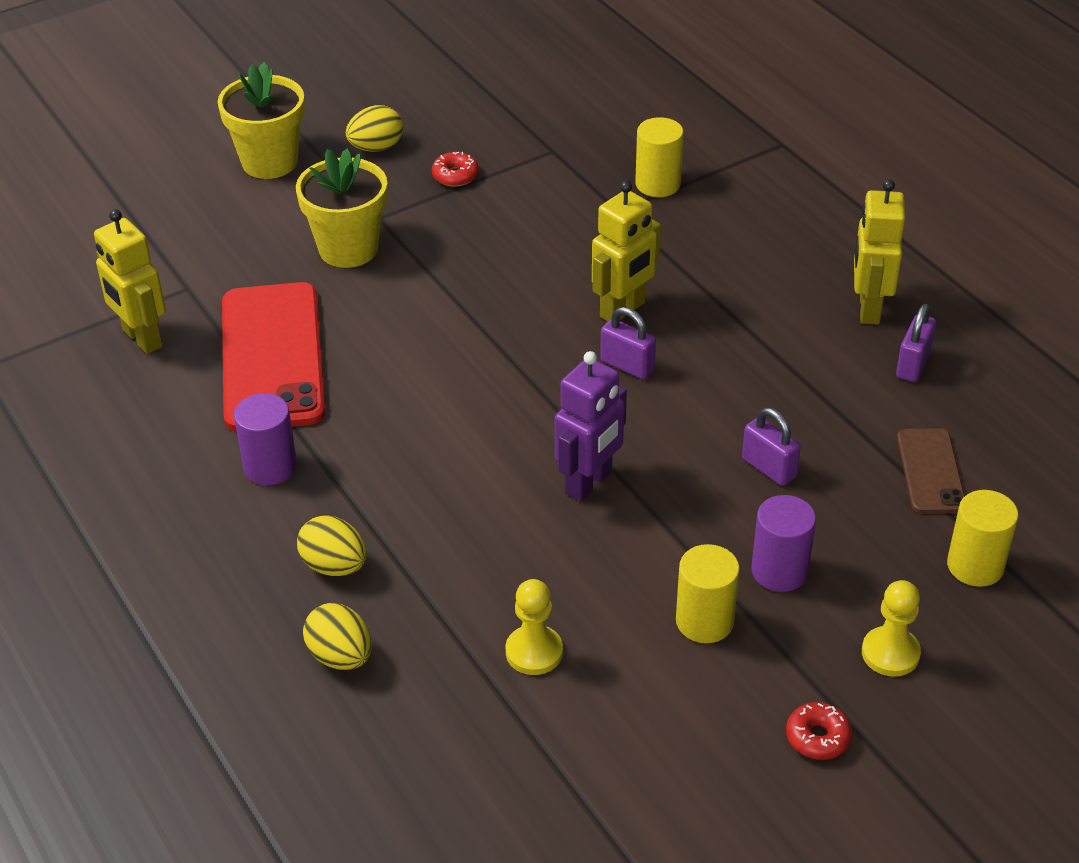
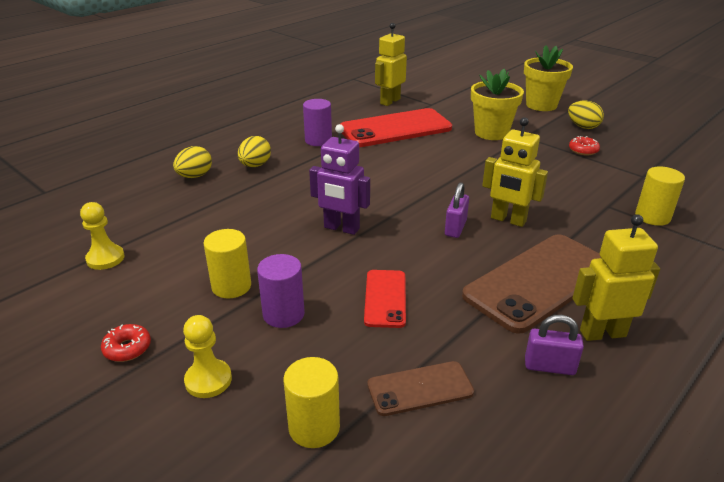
camera: 75 degrees right, 10 degrees down
yellow pawn [506,579,563,675] -> yellow pawn moved to [80,202,124,270]
purple padlock [742,408,801,486] -> red phone [364,270,406,328]
none -> brown phone [462,235,601,334]

